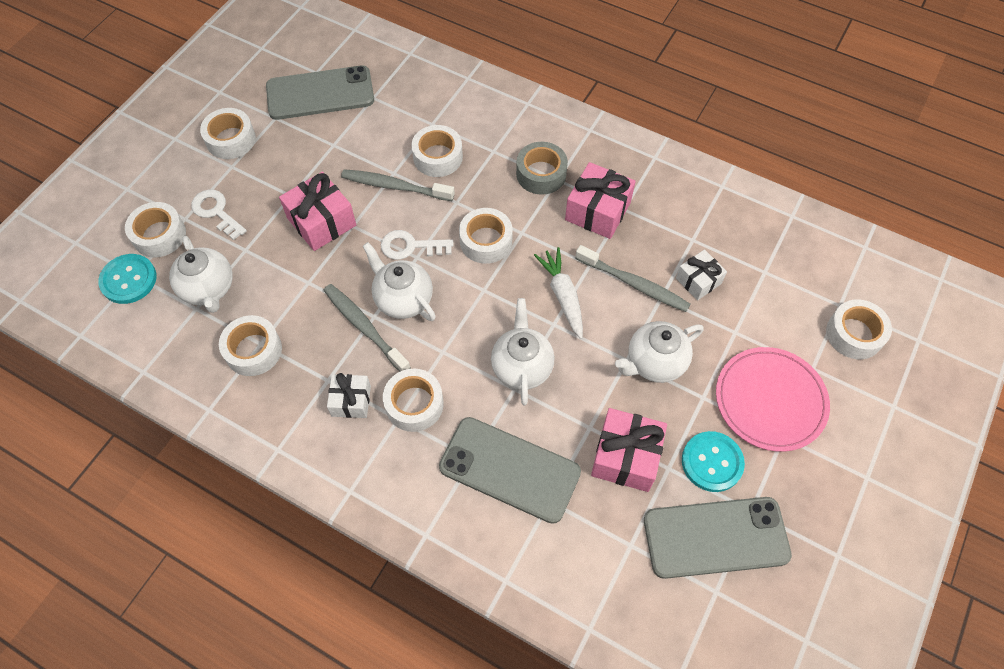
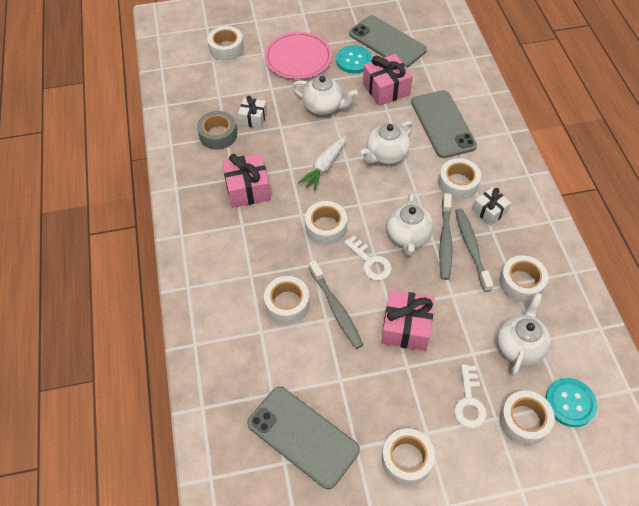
camera: 130 degrees left, 5 degrees down
grey tape [516,142,568,195] -> grey tape moved to [197,111,237,150]
grey toothbrush [575,245,690,312] -> grey toothbrush moved to [455,208,494,292]

